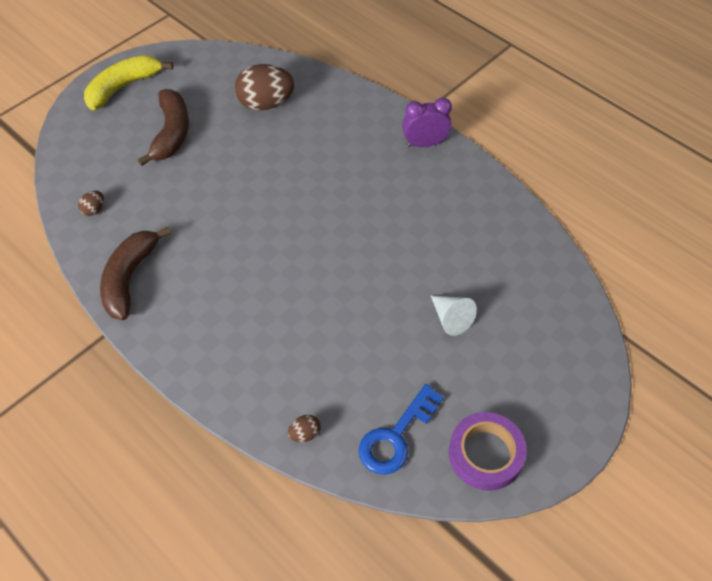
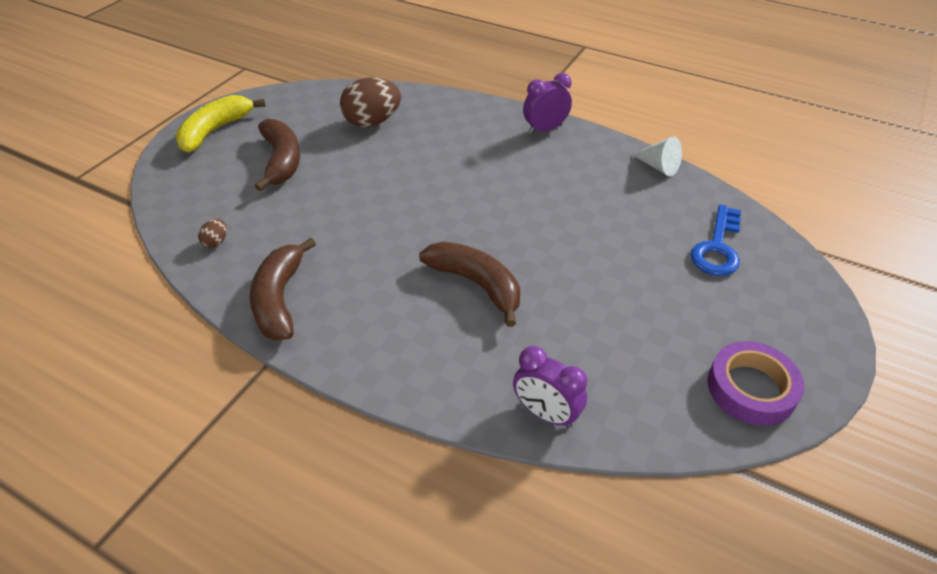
camera: 15 degrees left, 10 degrees down
brown egg [288,415,321,442] -> purple clock [513,346,587,428]
blue key [359,384,444,474] -> blue key moved to [690,205,741,276]
white cone [431,296,477,336] -> white cone moved to [632,136,682,176]
none -> brown banana [419,242,520,327]

